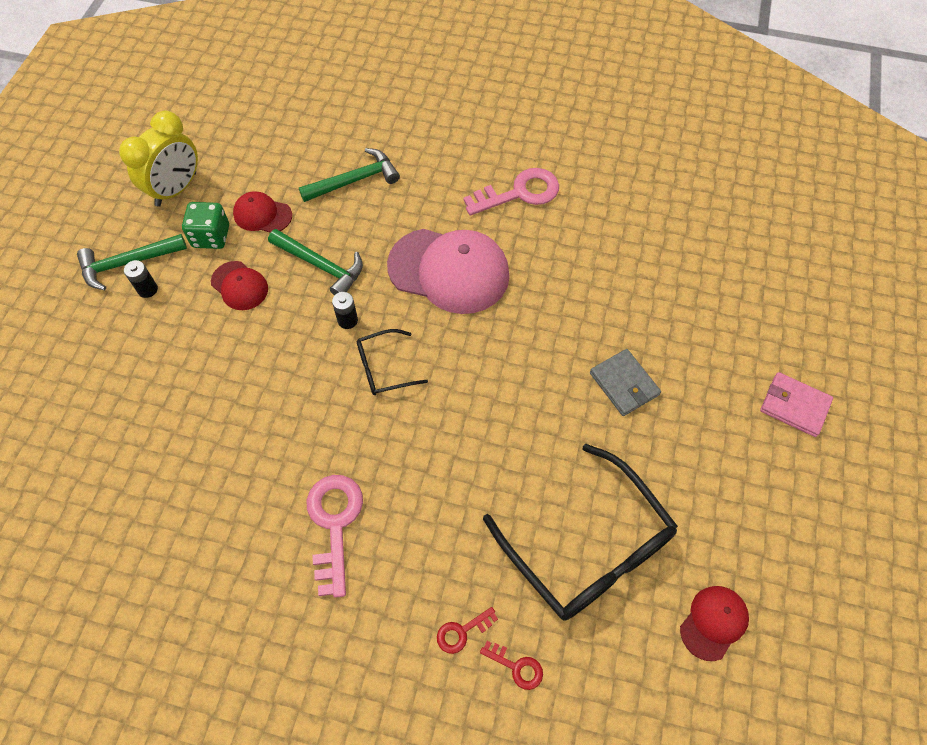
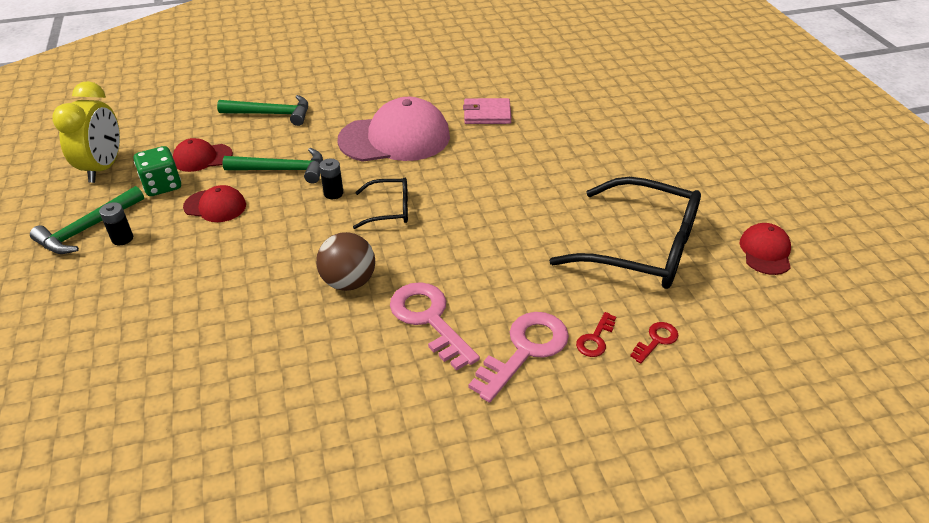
camera: 30 degrees left, 20 degrees down
green hammer [299,148,400,202] -> green hammer turned 60 degrees clockwise [217,95,308,126]
black glasses [357,329,428,395] -> black glasses turned 135 degrees counterclockwise [353,178,408,229]
pink key [463,168,559,215] -> pink key moved to [469,312,569,403]
red key [480,641,543,690] -> red key turned 45 degrees counterclockwise [630,322,678,364]
grey wallet [590,349,661,416] -> none
pink wallet [760,372,833,437] -> pink wallet moved to [463,98,512,124]
none -> brown ball [316,232,375,291]

